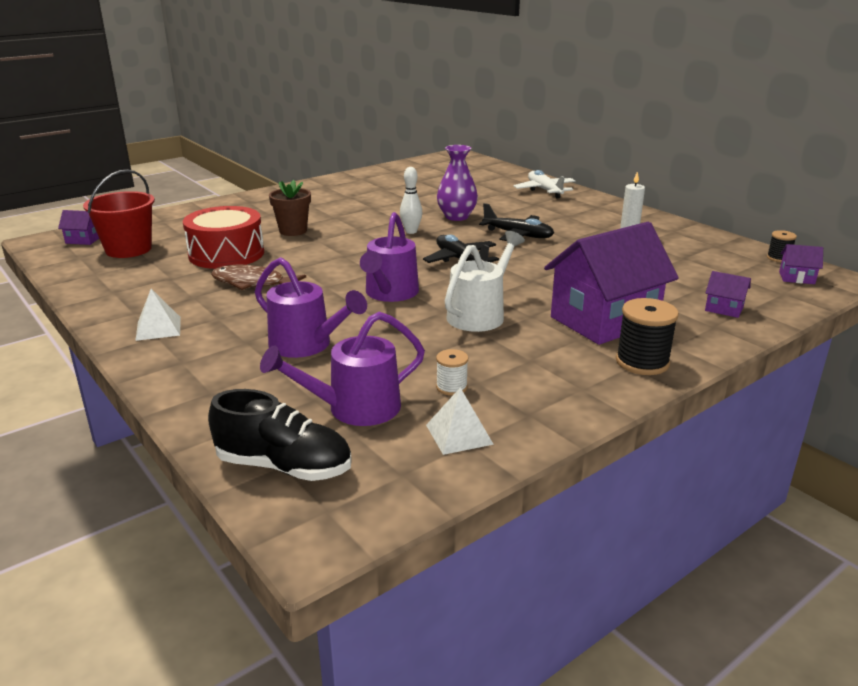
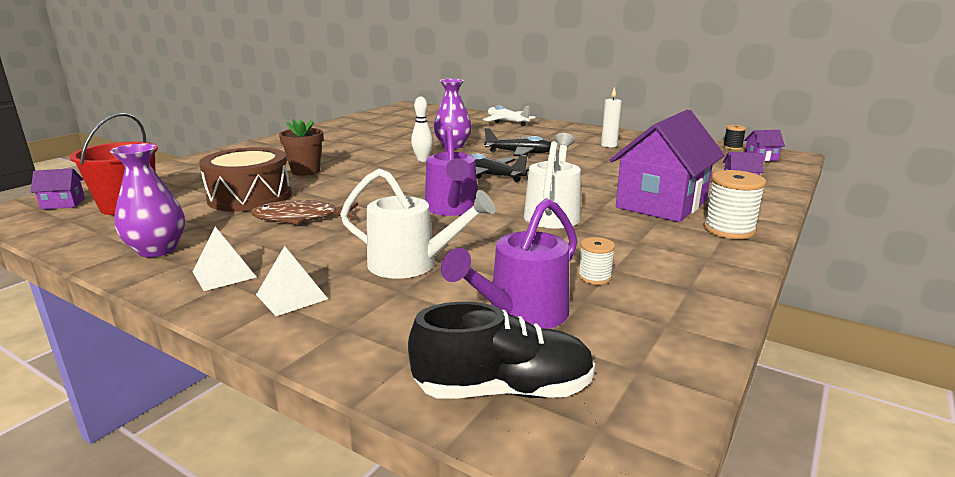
camera: 20 degrees left, 5 degrees down
red drum [183,206,264,269] -> brown drum [199,147,291,212]
purple watering can [255,257,367,358] -> white watering can [340,168,495,279]
white pyramid [426,388,494,455] -> white pyramid moved to [256,246,328,316]
black spool [616,298,679,375] -> white spool [704,170,766,239]
none -> purple vase [110,143,185,257]

